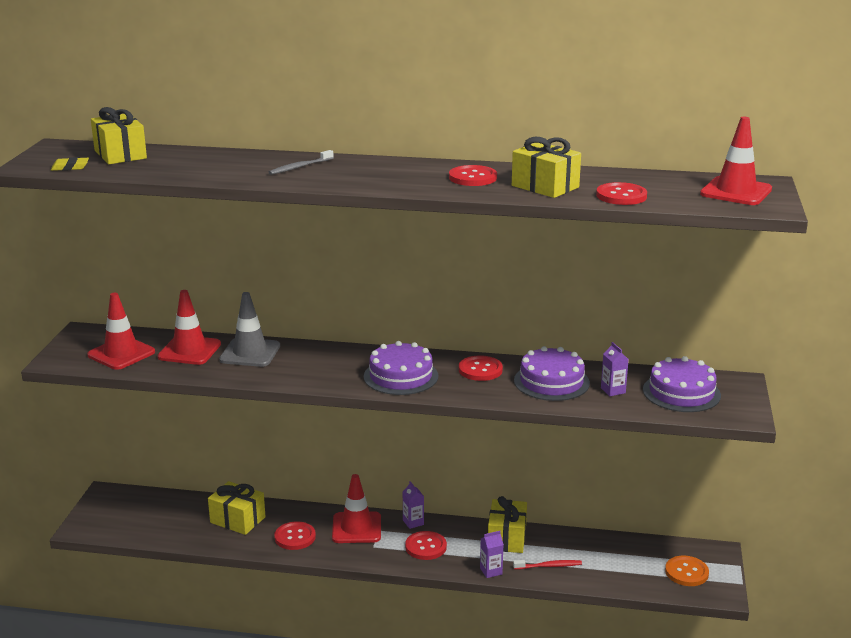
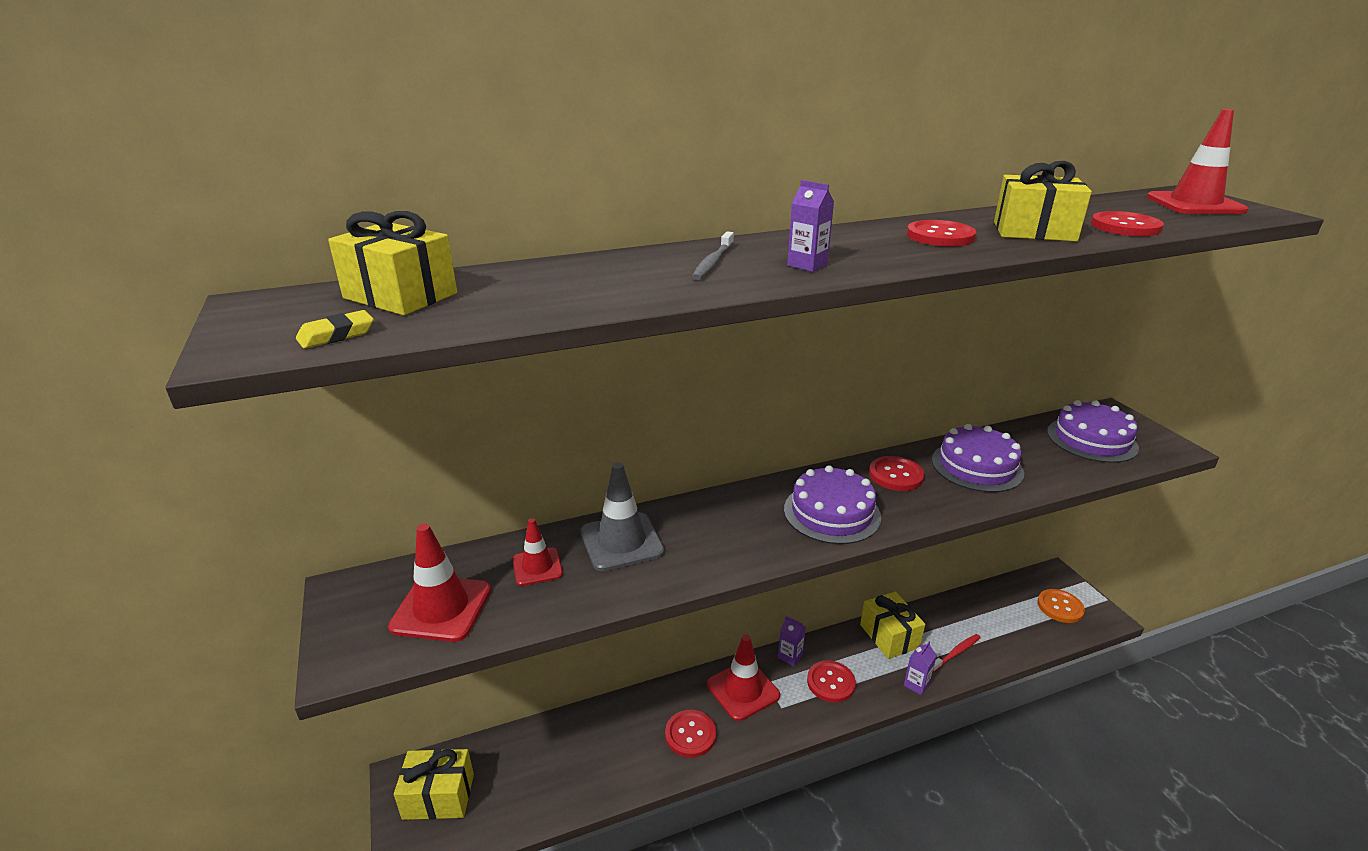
camera: 30 degrees left, 5 degrees up
red traffic cone [157,290,221,365] -> red traffic cone [513,518,563,586], size x0.61
yellow gift [208,481,265,535] -> yellow gift moved to [394,749,474,820]
purple carton [601,342,629,396] -> purple carton moved to [787,180,834,272]

